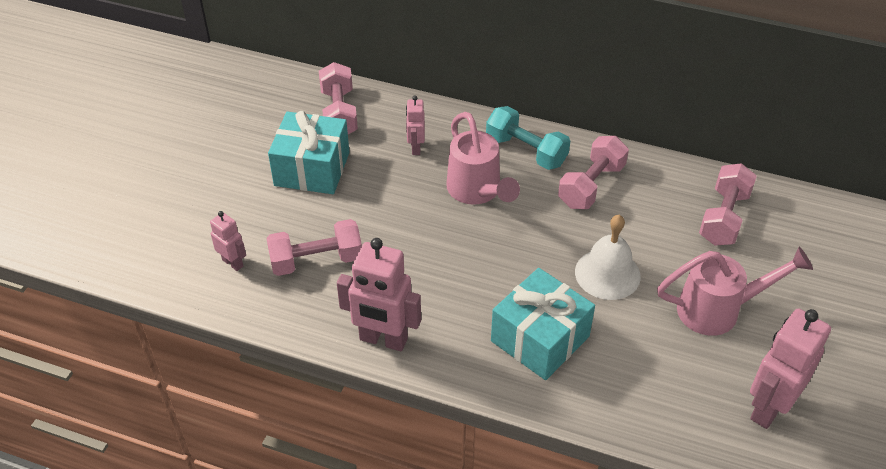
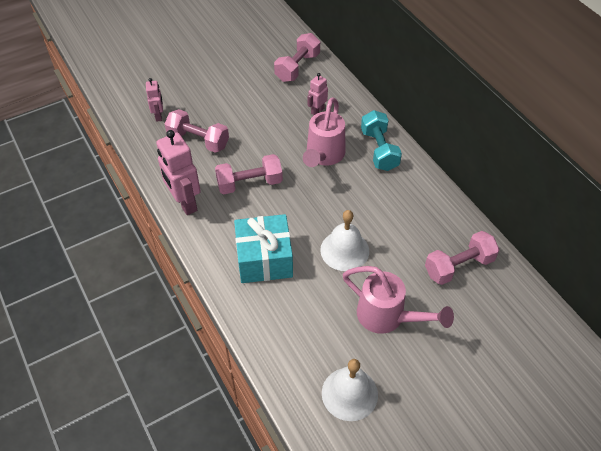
camera: 40 degrees right, 5 degrees up
turquoise gift [268,111,350,194] -> none
pink dumbbell [558,136,629,209] -> pink dumbbell moved to [215,154,283,194]
pink robot [750,309,831,429] -> white bell [322,359,378,421]

